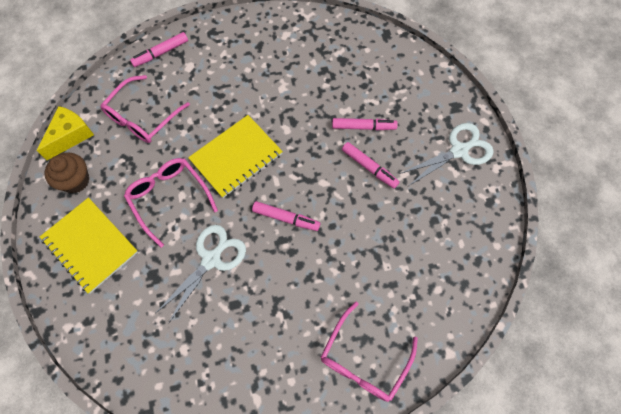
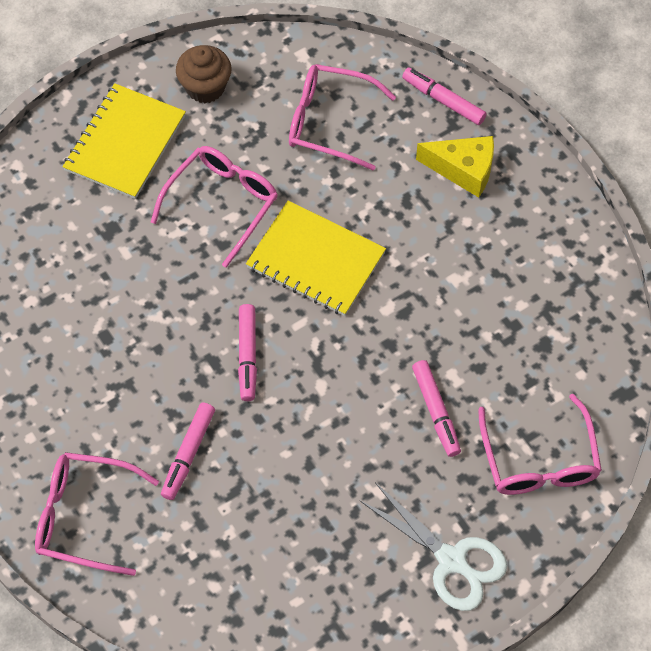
camera: 70 degrees right, 5 degrees down
yellow cheese [37,106,94,160] -> yellow cheese moved to [416,136,494,197]
white scissors [156,225,246,324] -> none
pink marker [342,142,399,189] -> pink marker moved to [161,402,215,500]
none -> pink glasses [478,394,602,495]

